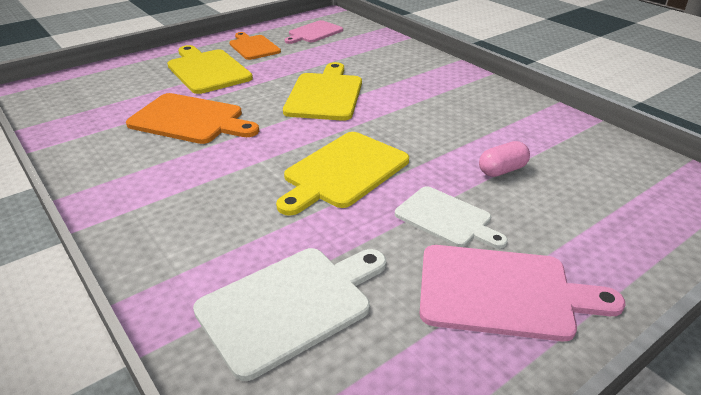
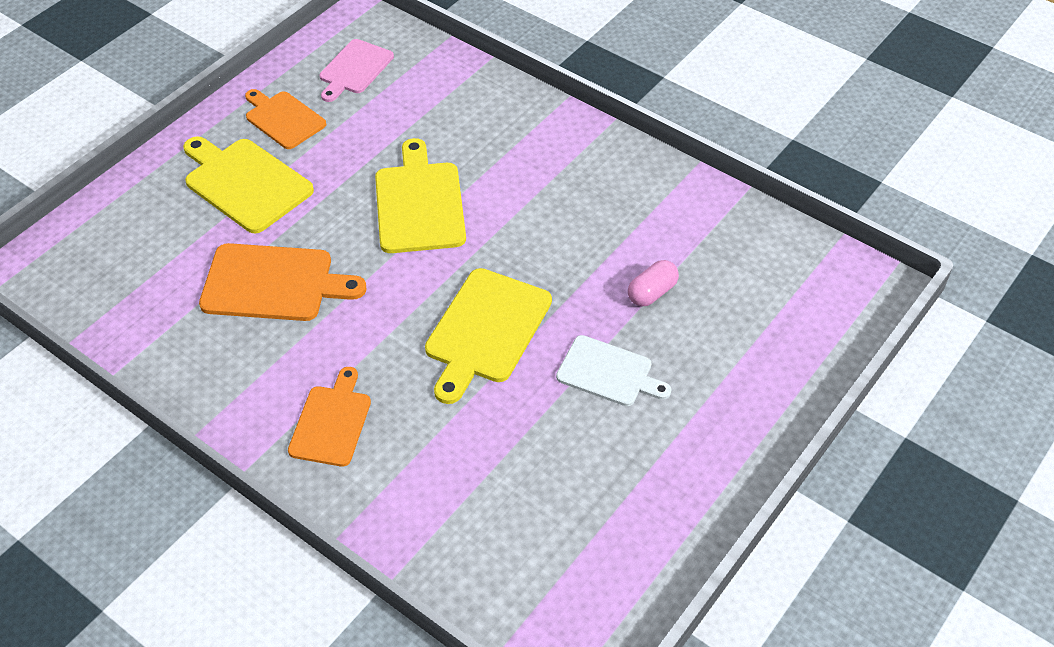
camera: 15 degrees left, 15 degrees up
white cutting board [193,248,386,381] -> none
pink cutting board [419,245,625,341] -> none
none -> orange cutting board [288,367,371,467]

